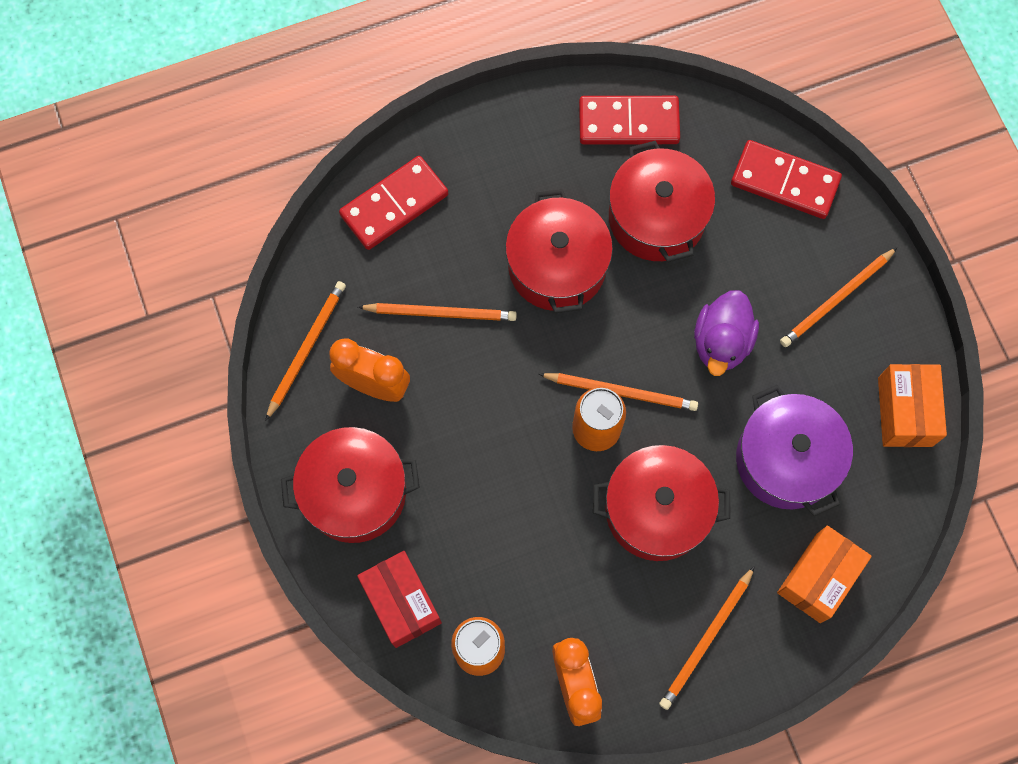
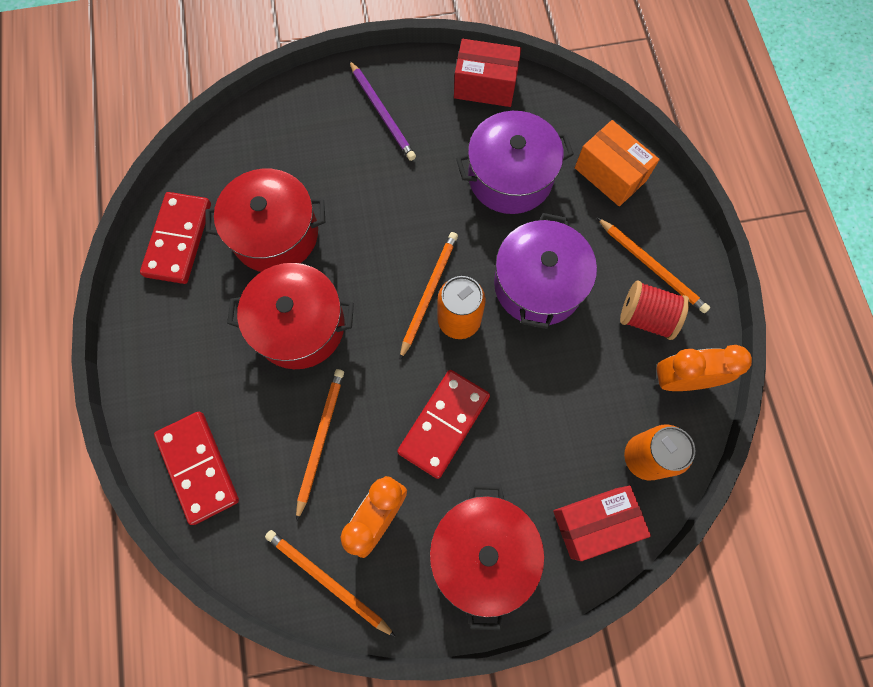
camera: 80 degrees left, 0 degrees up
red pot [593,445,730,561] -> purple pot [494,213,597,329]
purple duck [694,290,759,376] -> none
red domino [731,140,842,219] -> red domino moved to [397,370,490,479]
orange pencil [780,248,897,347] -> purple pencil [349,60,416,161]
orange box [878,364,947,447] -> red box [454,39,521,107]
none -> red spool [620,280,689,340]

